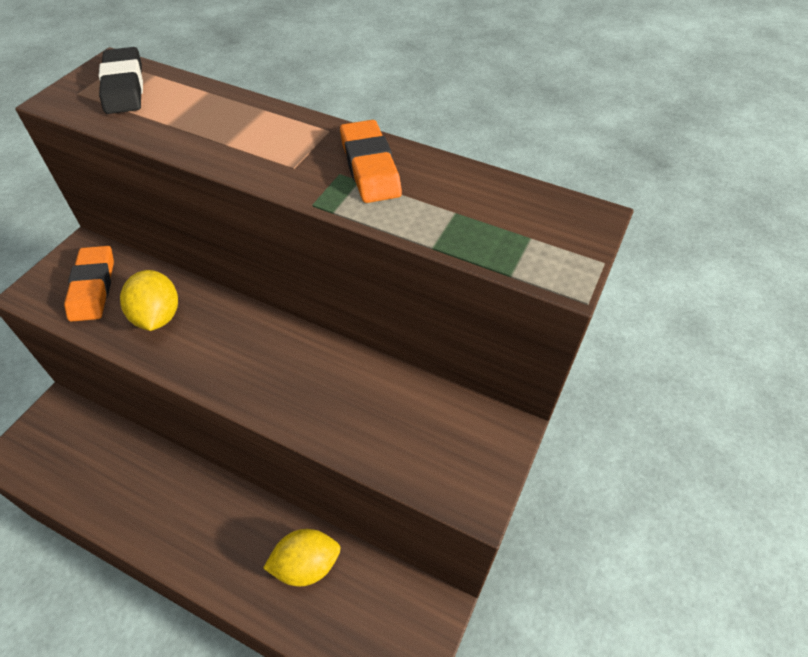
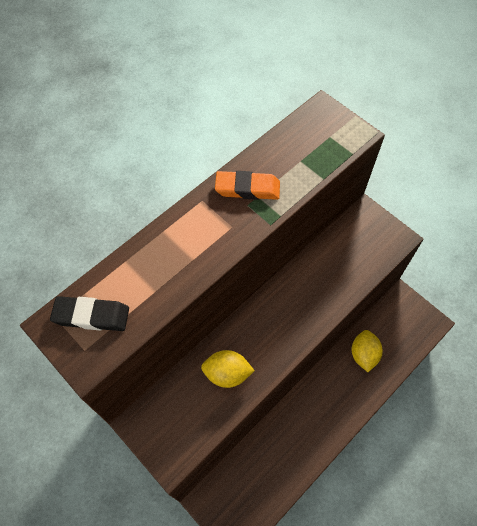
camera: 70 degrees left, 10 degrees up
orange eraser [64,246,114,322] -> none

